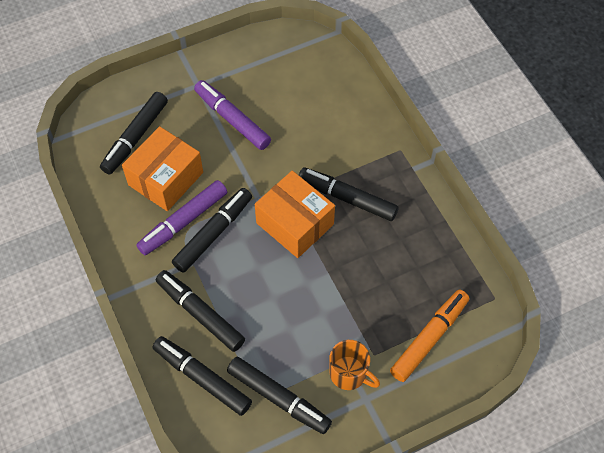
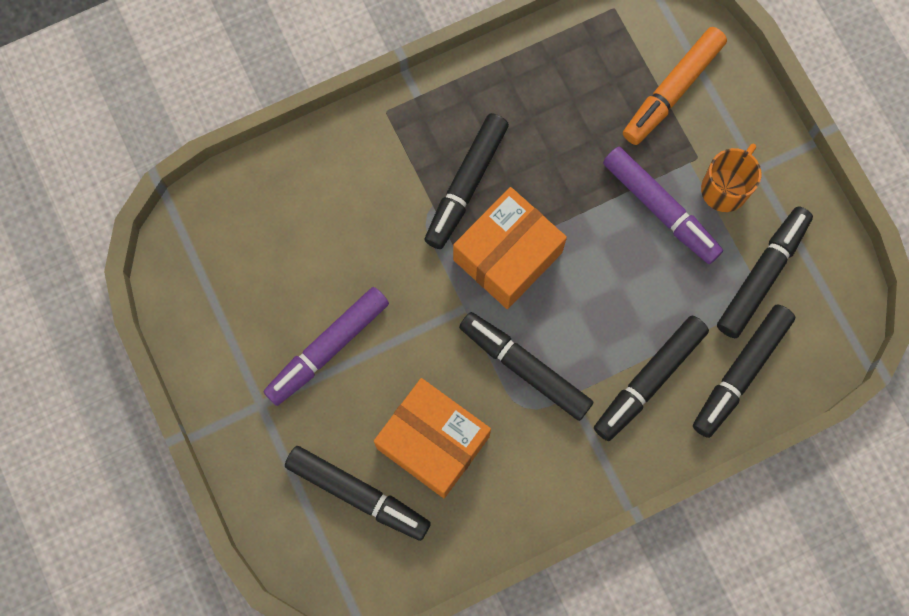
camera: 90 degrees left, 15 degrees up
purple marker [136,180,227,255] -> purple marker moved to [603,147,723,264]
orange marker [390,290,469,382] -> orange marker turned 90 degrees counterclockwise [623,27,727,145]

